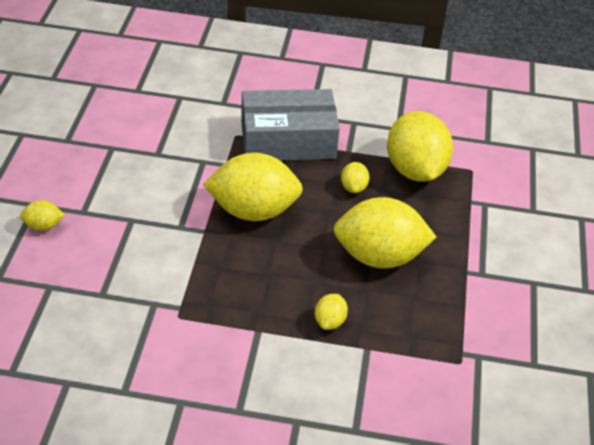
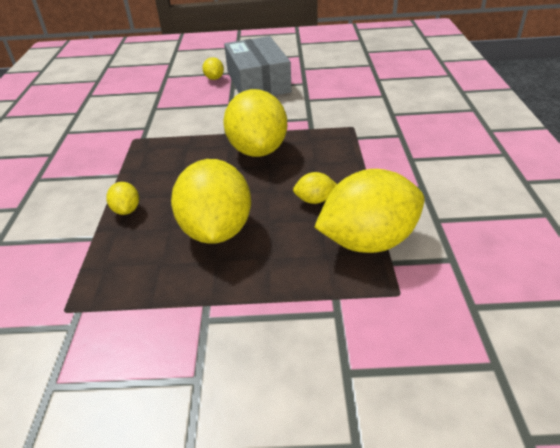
camera: 85 degrees right, 5 degrees down
grey box [241,89,340,160] -> grey box moved to [224,36,292,96]
yellow lemon [315,294,348,330] -> yellow lemon turned 60 degrees clockwise [106,182,139,215]

